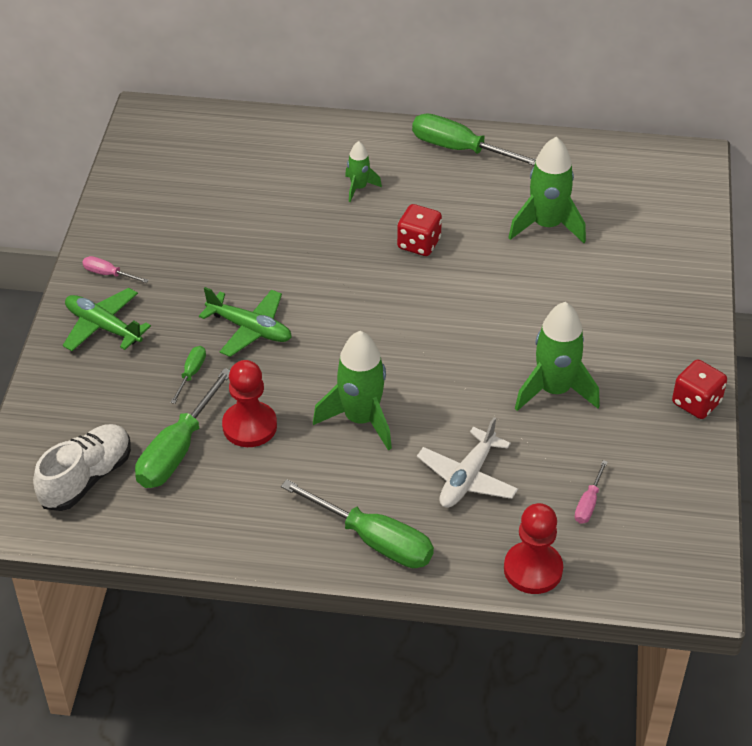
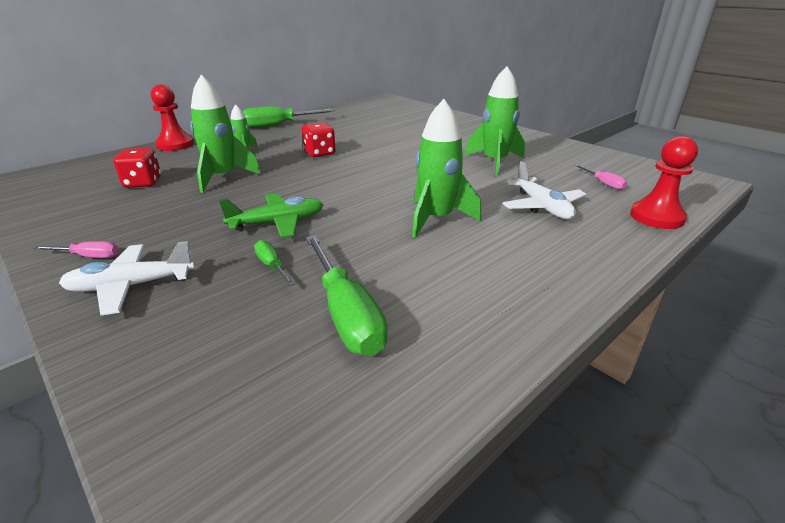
camera: 50 degrees left, 15 degrees down
white shoe [33,424,131,511] -> none
green plane [63,288,151,351] -> white plane [59,241,195,315]
pink screwdriver [82,256,149,283] -> pink screwdriver turned 150 degrees counterclockwise [34,241,119,258]
red pawn [222,360,277,447] -> red pawn moved to [151,84,194,151]
green screwdriver [281,479,434,568] -> none
green rocket [508,136,586,243] -> green rocket moved to [190,74,261,193]
red dice [672,359,727,419] -> red dice moved to [114,148,161,188]

